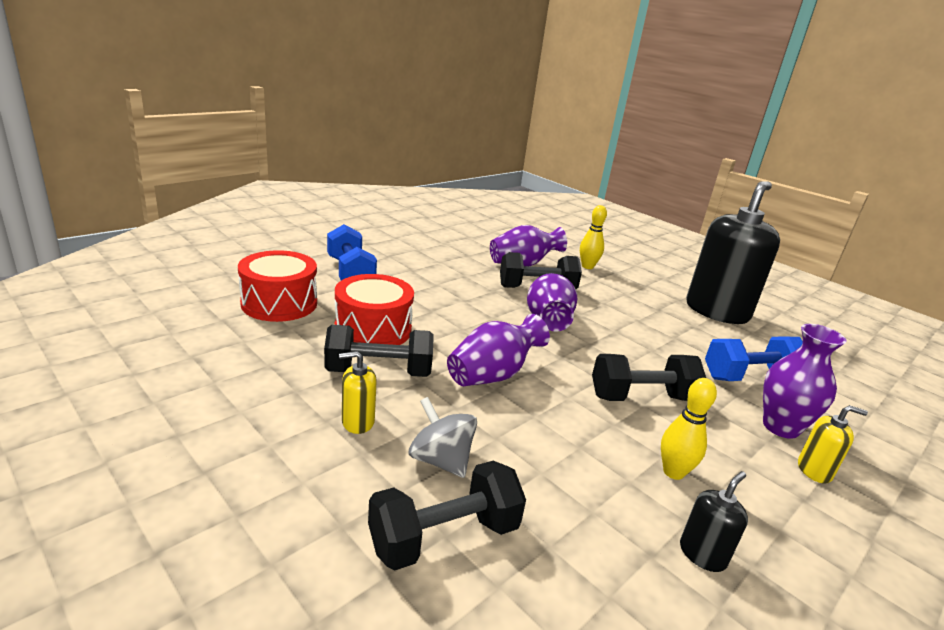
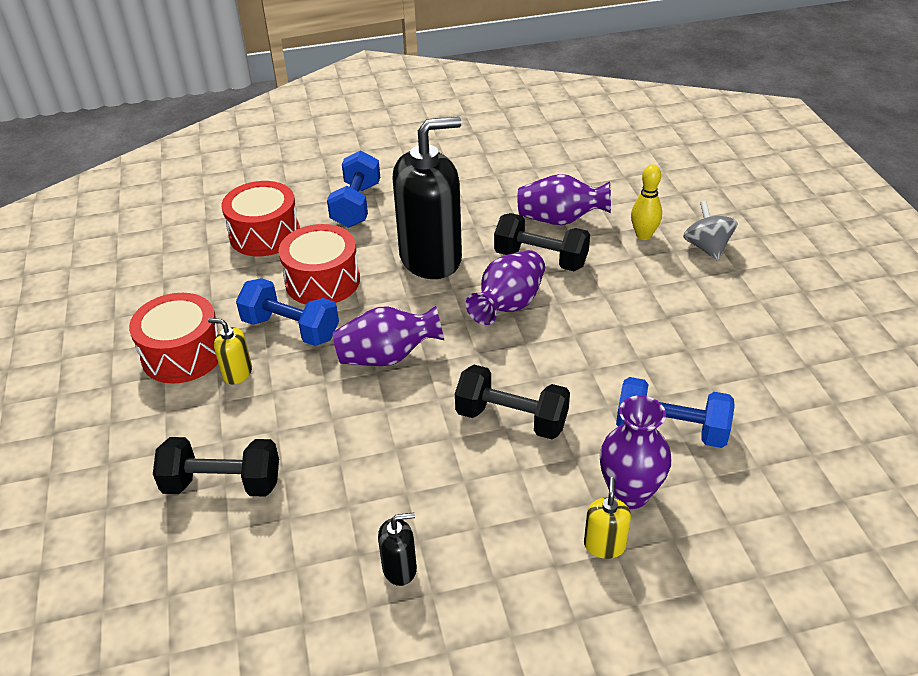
camera: 35 degrees right, 15 degrees up
black dumbbell [324,325,434,377] -> blue dumbbell [236,278,339,346]
grey spinning top [409,397,477,478] -> grey spinning top moved to [683,201,738,260]
yellow bowling pin [661,378,717,480] -> none
black soap dispenser [686,181,780,324] -> black soap dispenser moved to [392,116,462,279]
yellow soap dispenser [798,405,868,484] -> yellow soap dispenser turned 120 degrees counterclockwise [584,477,631,559]
none -> red drum [129,293,219,384]

